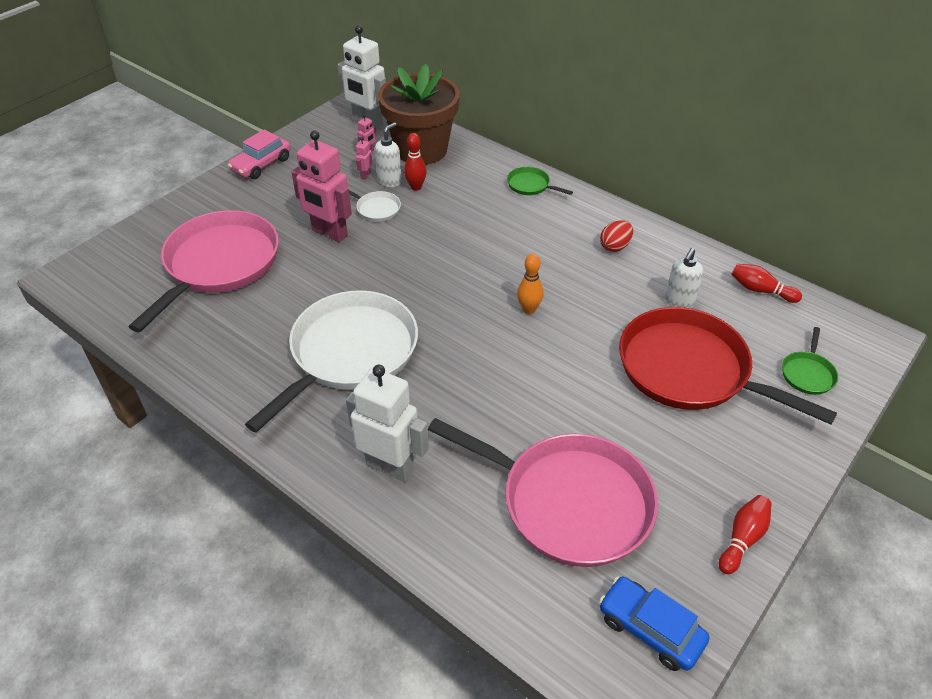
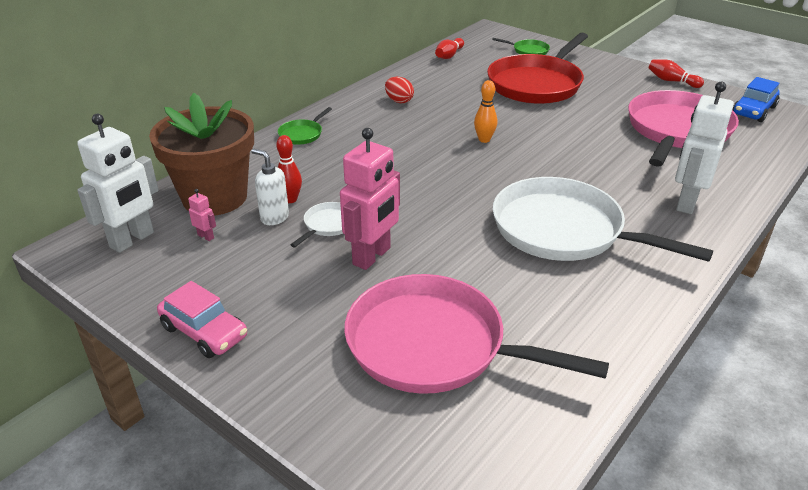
camera: 90 degrees left, 10 degrees down
pink robot [356,137,373,180] -> none
white soap dispenser [665,248,704,308] -> none

